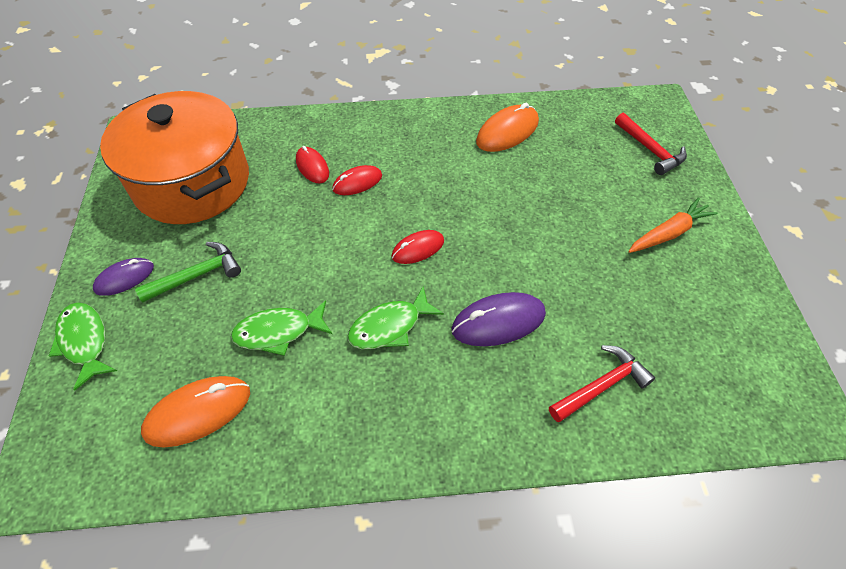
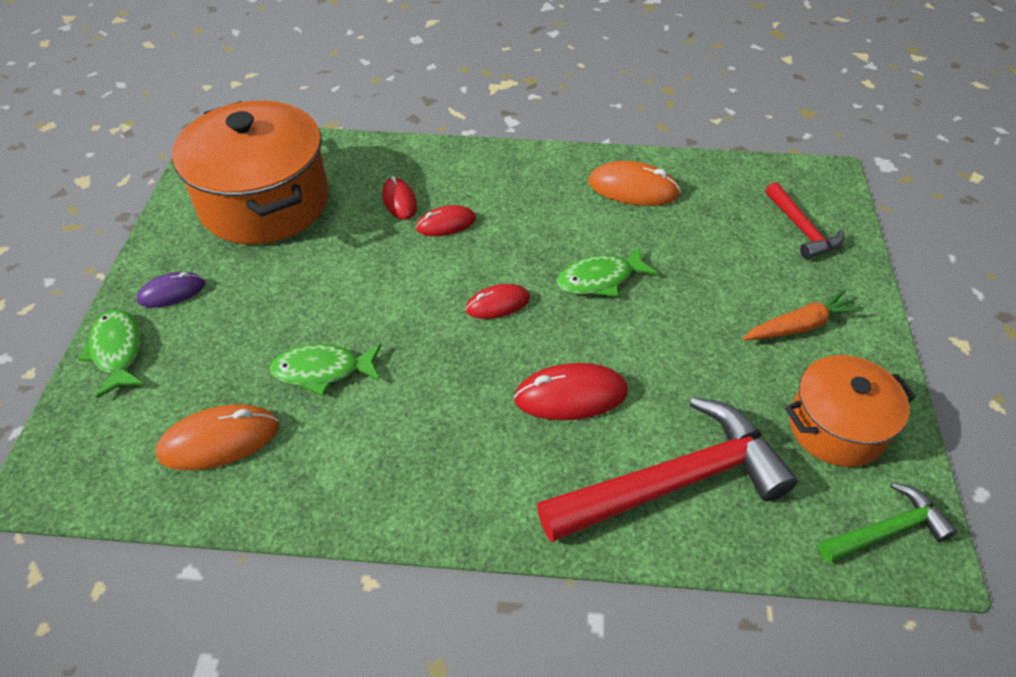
camera: 10 degrees right, 5 degrees down
green hammer [135,242,241,303] -> green hammer moved to [818,482,957,563]
green fish [347,286,444,349] -> green fish moved to [557,247,658,297]
purple mouse [451,292,546,346] -> red mouse [514,363,628,420]
orange mouse [476,103,539,152] -> orange mouse turned 45 degrees clockwise [588,161,681,206]
red hammer [549,345,655,422] -> red hammer [537,397,798,542], size x1.92
none -> orange pot [785,355,916,467]

